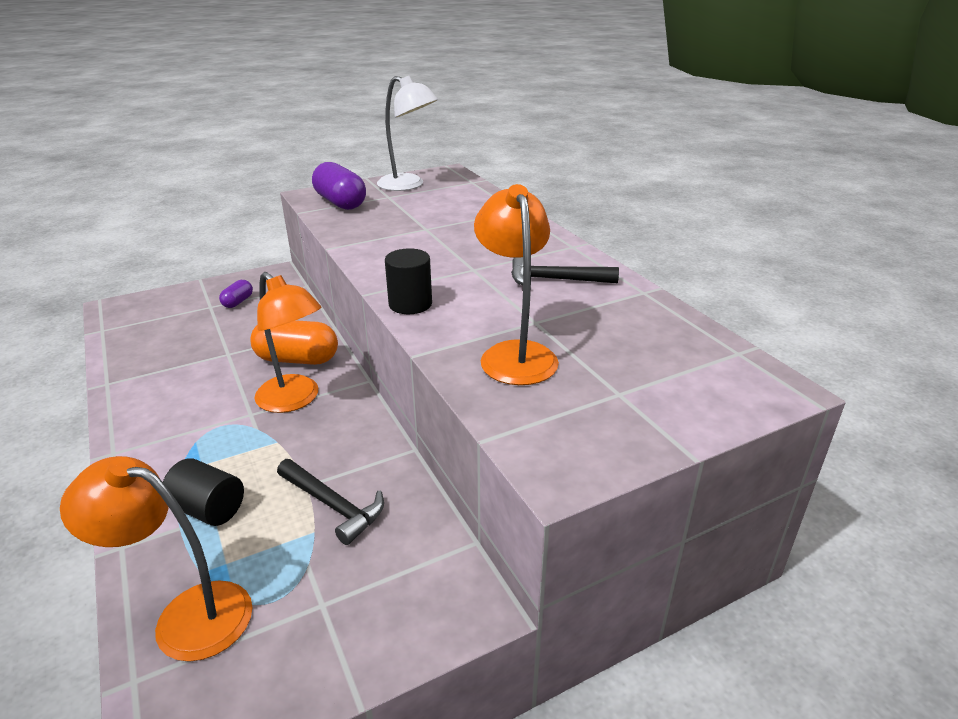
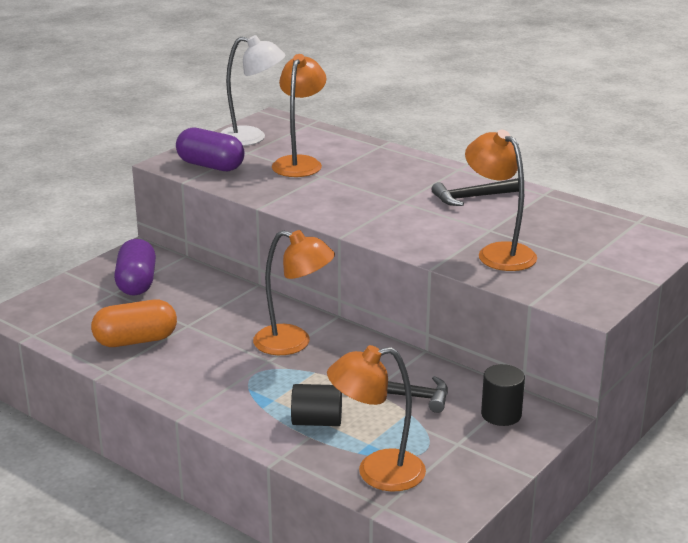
camera: 25 degrees left, 5 degrees down
purple capsule [219,280,253,308] -> purple capsule [114,239,156,296], size x1.89
orange capsule [250,320,338,365] -> orange capsule moved to [91,300,177,347]
black cylinder [385,248,432,314] -> black cylinder moved to [481,364,525,426]
none -> orange lamp [272,54,326,177]

